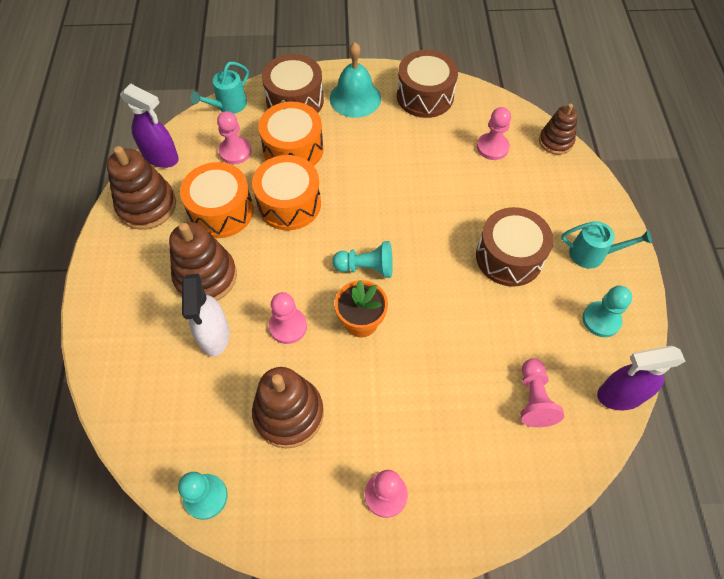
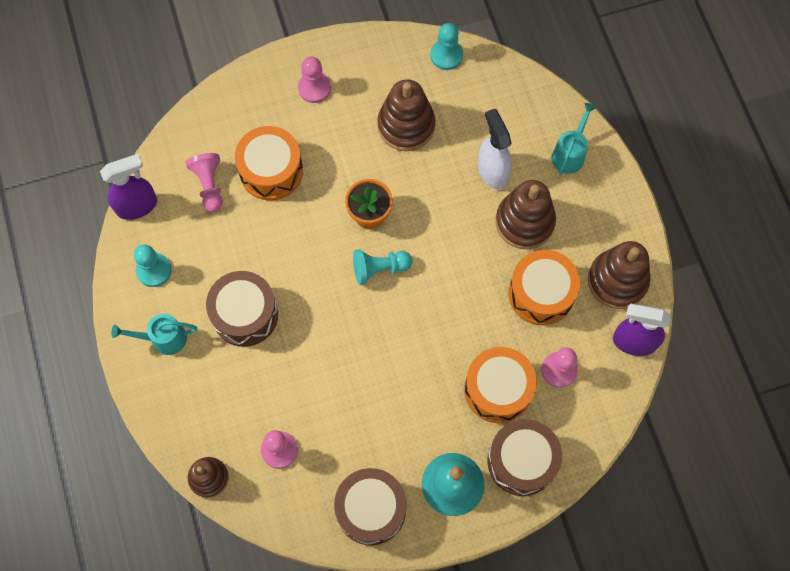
camera: 165 degrees right, 10 degrees up
turquoise watering can [191,62,249,114] -> turquoise watering can moved to [552,103,596,175]
orange drum [252,155,321,230] -> orange drum moved to [235,126,303,200]
pink pawn [269,292,307,344] -> none

